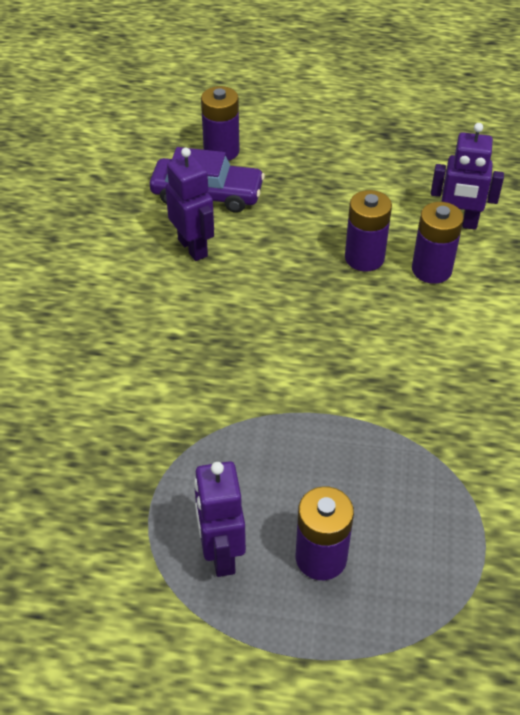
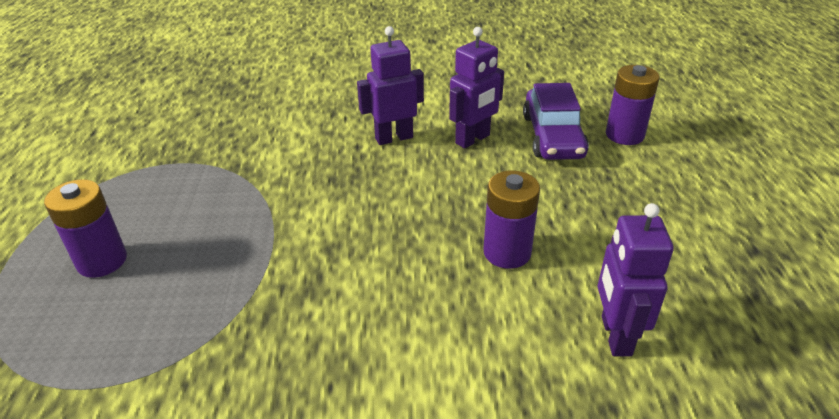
camera: 80 degrees right, 10 degrees down
purple robot [194,461,246,577] -> purple robot moved to [357,26,424,145]
purple battery [412,202,464,284] -> none

